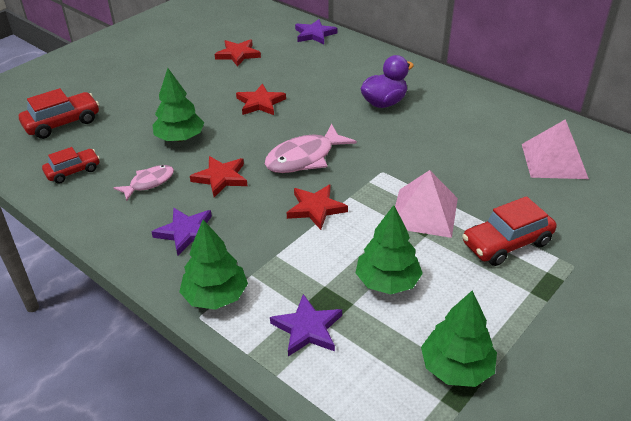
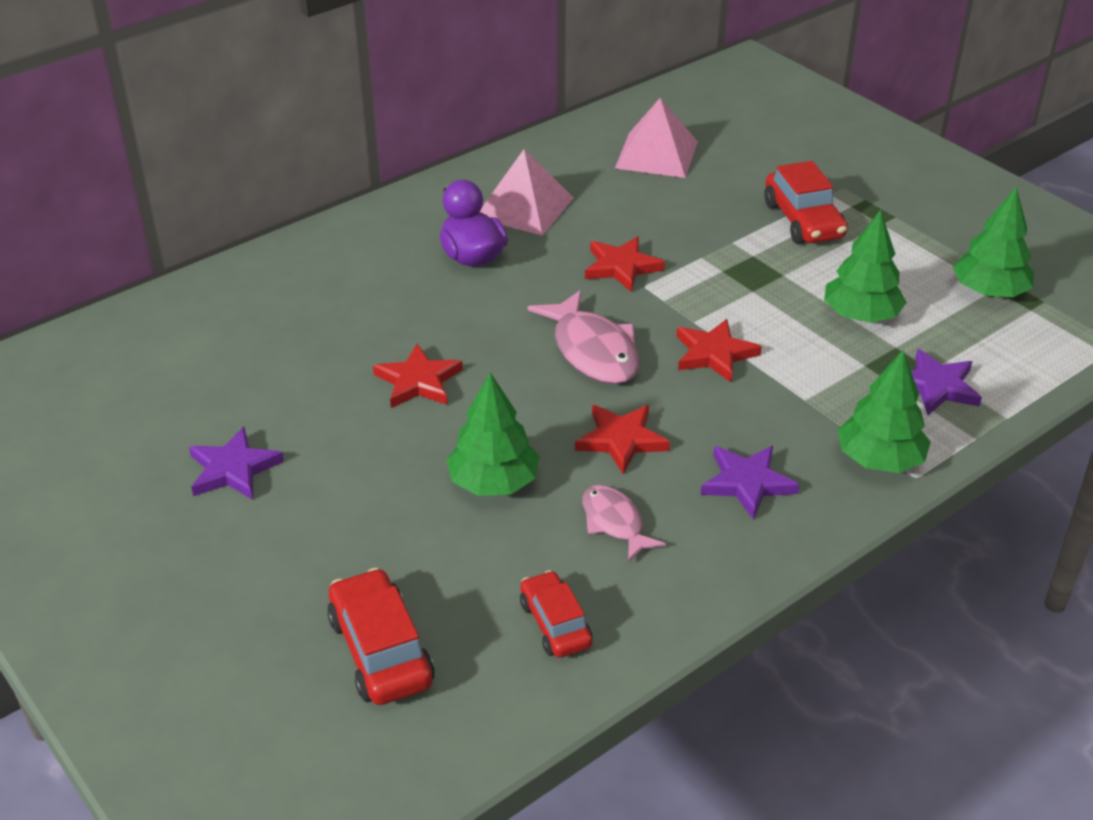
camera: 80 degrees left, 0 degrees up
red star [215,39,261,67] -> red star moved to [585,236,665,292]
purple star [295,19,338,44] -> purple star moved to [189,427,284,500]
pink pyramid [395,170,458,238] -> pink pyramid moved to [480,149,574,236]

